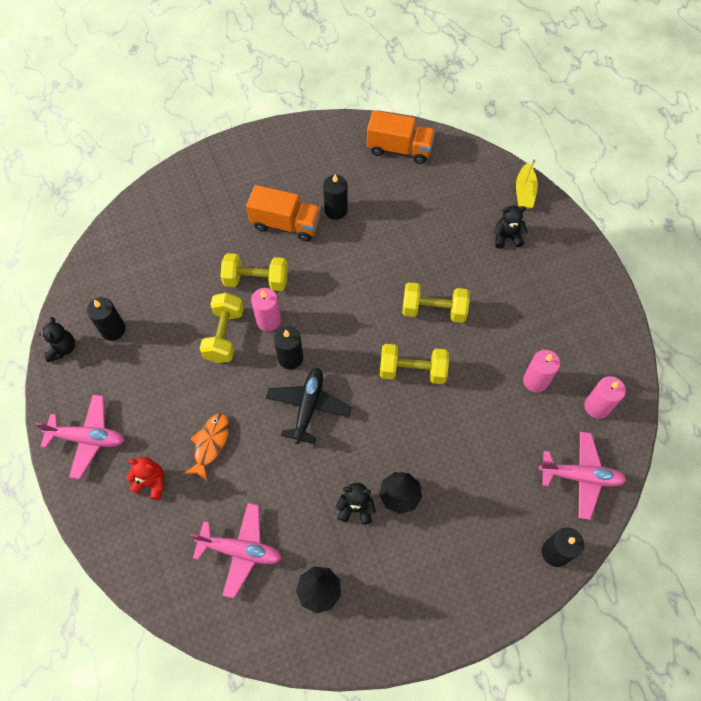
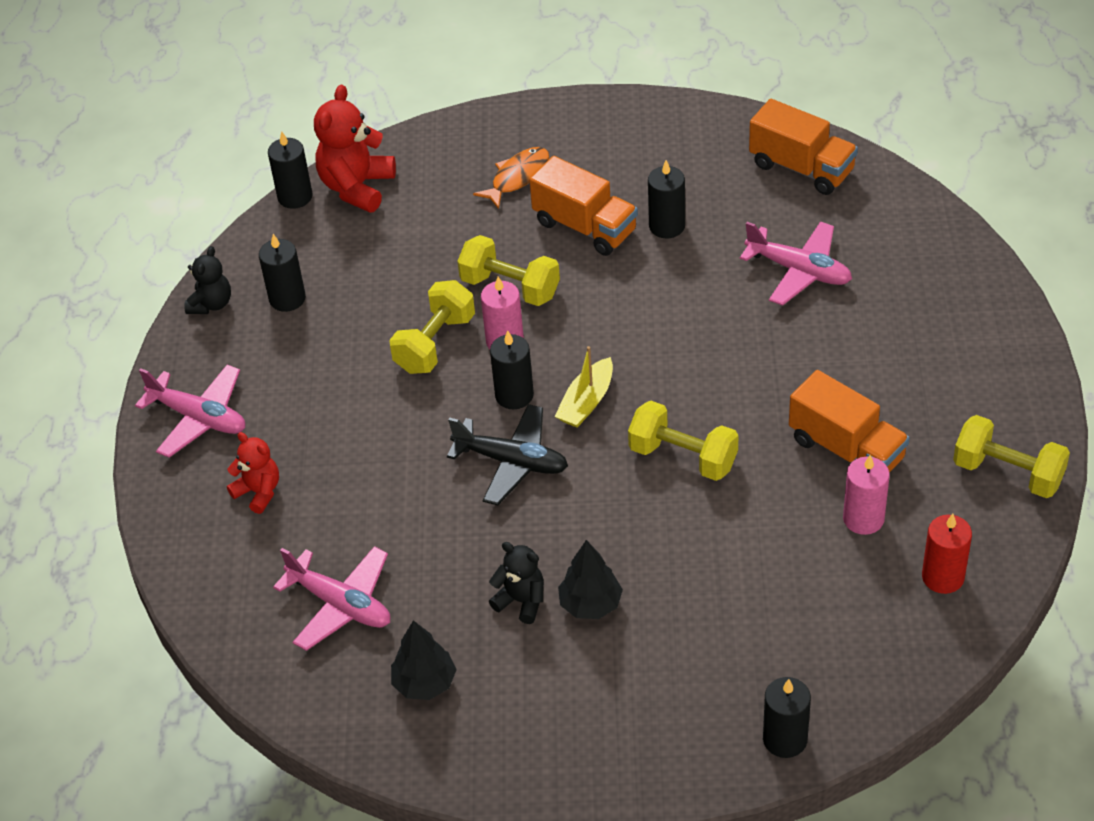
camera: 25 degrees right, 15 degrees down
orange fish [183,413,229,482] -> orange fish moved to [473,147,549,209]
black plane [266,368,352,444] -> black plane turned 75 degrees clockwise [447,404,568,505]
yellow dumbbell [402,282,470,323] -> yellow dumbbell moved to [953,415,1070,498]
black teddy bear [494,206,528,249] -> none
yellow boat [516,159,538,209] -> yellow boat moved to [555,346,613,428]
pink plane [539,431,626,520] -> pink plane moved to [740,221,852,306]
pink candle [584,376,626,419] -> red candle [922,514,972,594]
none -> black candle [268,132,313,209]
none -> red teddy bear [314,85,396,213]
none -> orange truck [789,370,910,473]

